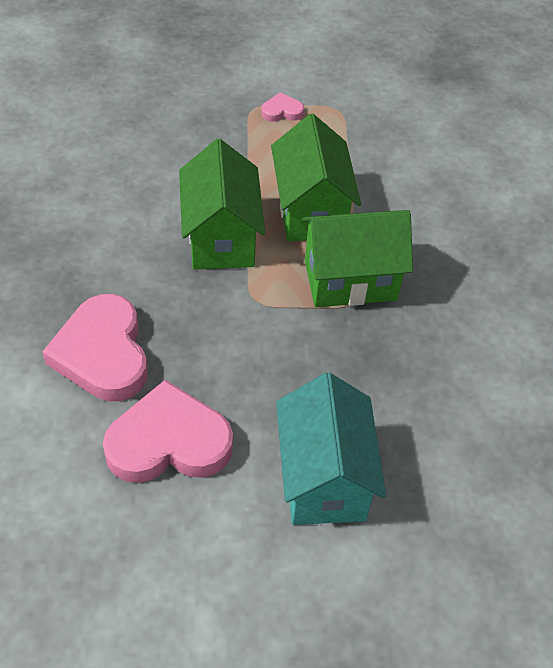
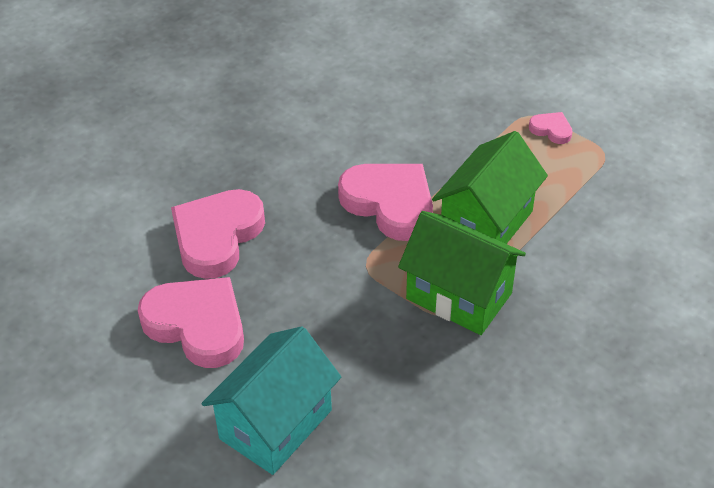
camera: 45 degrees right, 5 degrees down
green house [179,139,265,270] -> pink heart [338,164,433,241]

